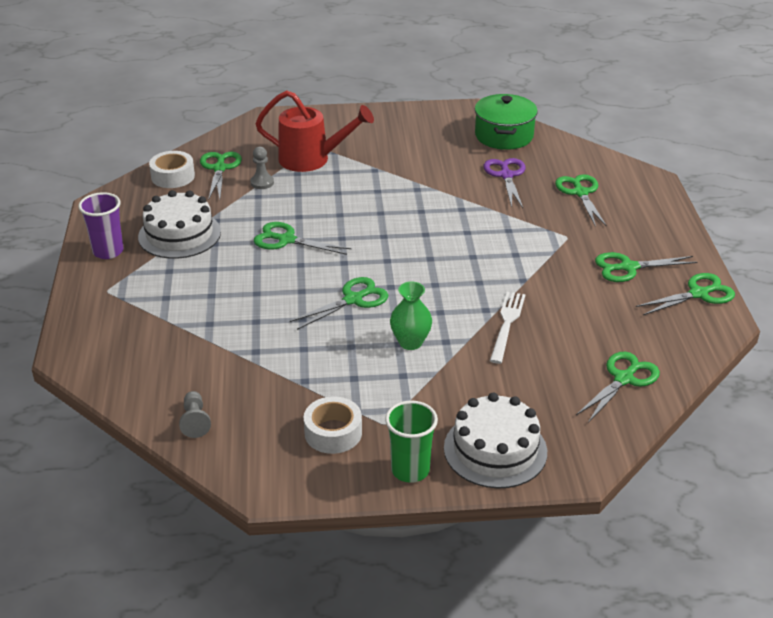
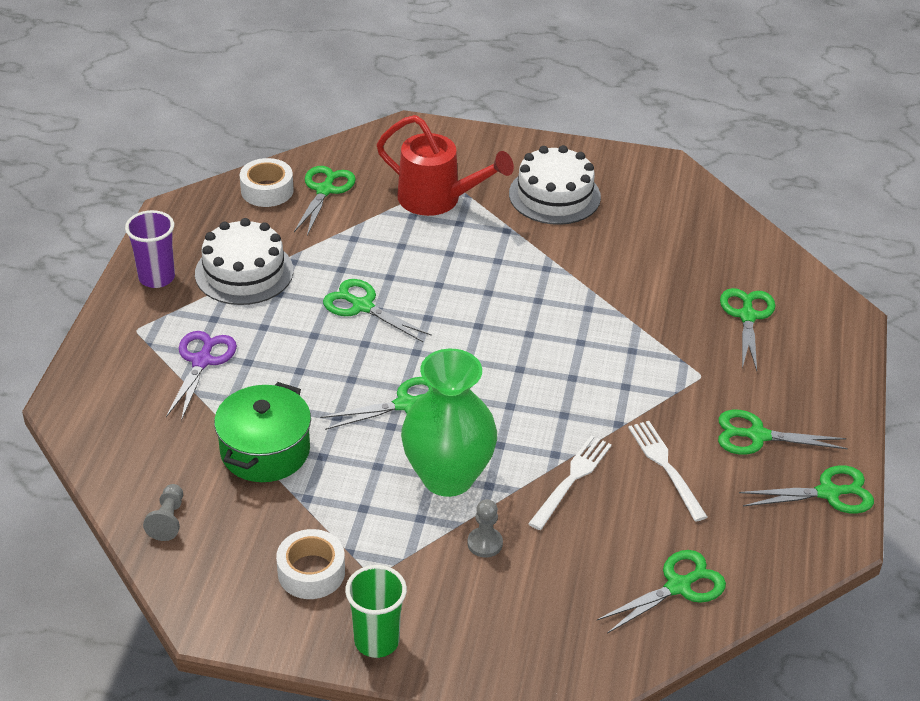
camera: 15 degrees right, 5 degrees up
grey pawn [250,146,274,189] -> grey pawn moved to [467,499,503,558]
green vase [390,282,432,350] -> green vase [401,349,497,497], size x1.86
white cake [444,393,547,488] -> white cake moved to [509,145,601,225]
green pot [475,94,538,150] -> green pot moved to [214,382,311,482]
purple scissors [484,158,526,208] -> purple scissors moved to [166,331,237,421]
none -> white fork [628,421,707,522]

